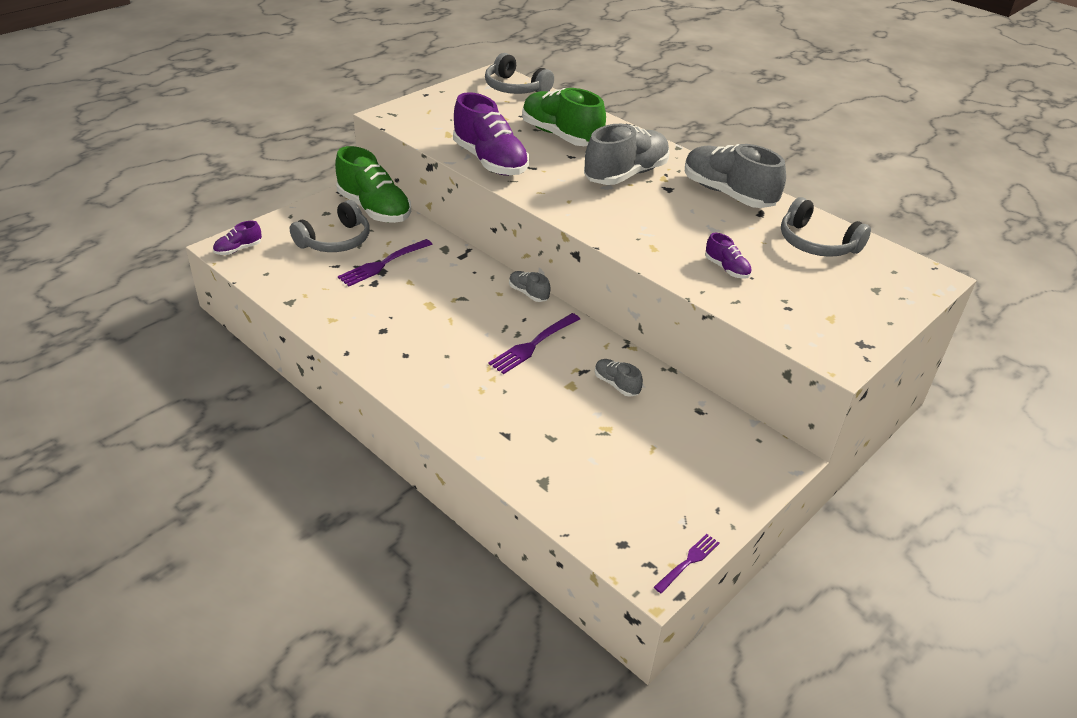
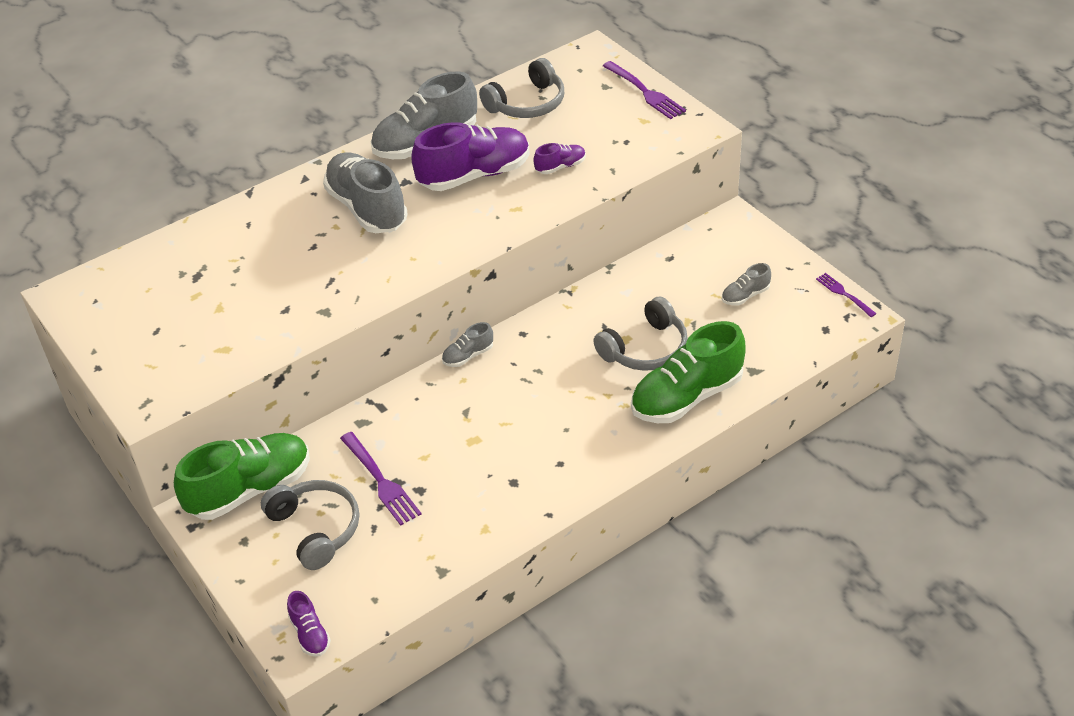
camera: 75 degrees left, 5 degrees up
purple shoe [453,92,529,176] -> purple shoe moved to [411,122,530,191]
grey headphones [485,53,554,94] -> grey headphones moved to [593,297,688,371]
purple fork [488,313,580,374] -> purple fork moved to [603,61,686,119]
green shoe [522,88,606,146] -> green shoe moved to [631,321,746,423]
grey shoe [595,359,643,397] -> grey shoe moved to [722,263,771,305]

